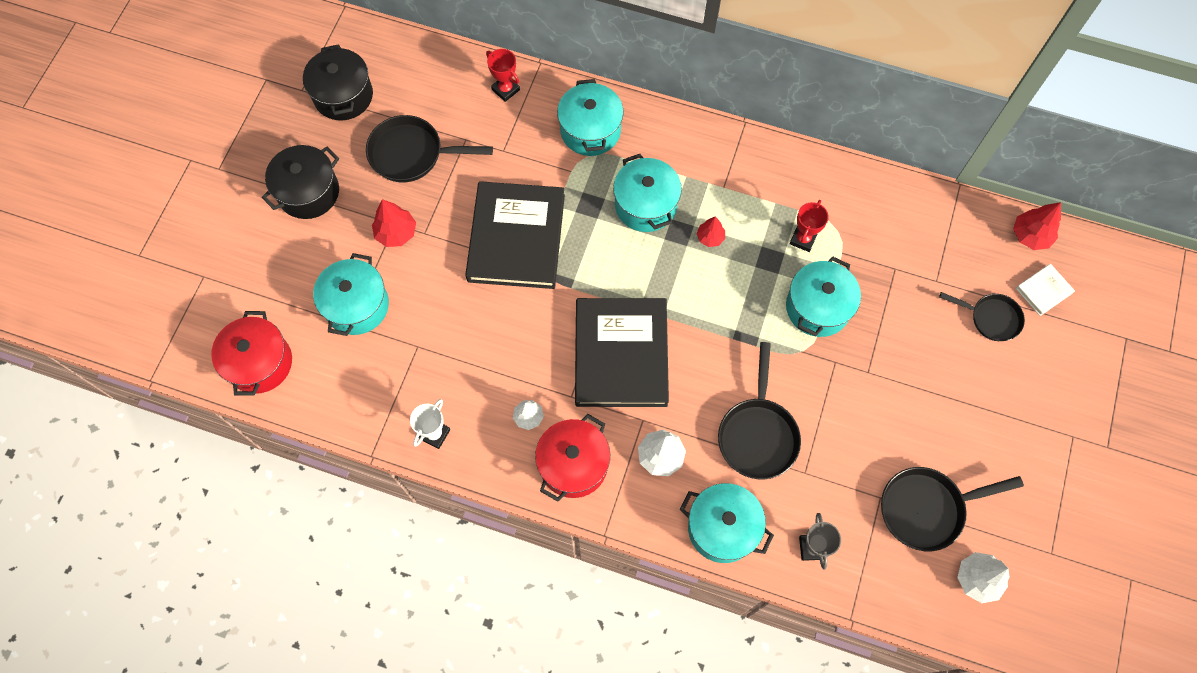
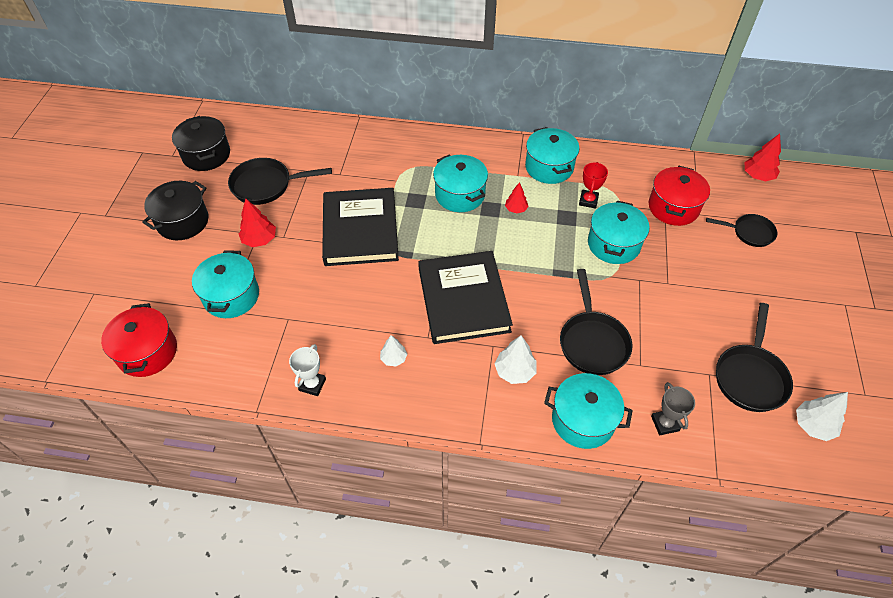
camera: 10 degrees left, 15 degrees down
red trophy [486,49,520,102] -> none
red pot [535,414,610,502] -> red pot moved to [649,166,710,226]
turquoise pot [557,79,623,156] -> turquoise pot moved to [525,127,579,184]
black pan [881,467,1024,551] -> black pan turned 45 degrees counterclockwise [716,303,793,412]
white book [1016,264,1075,316] -> none

